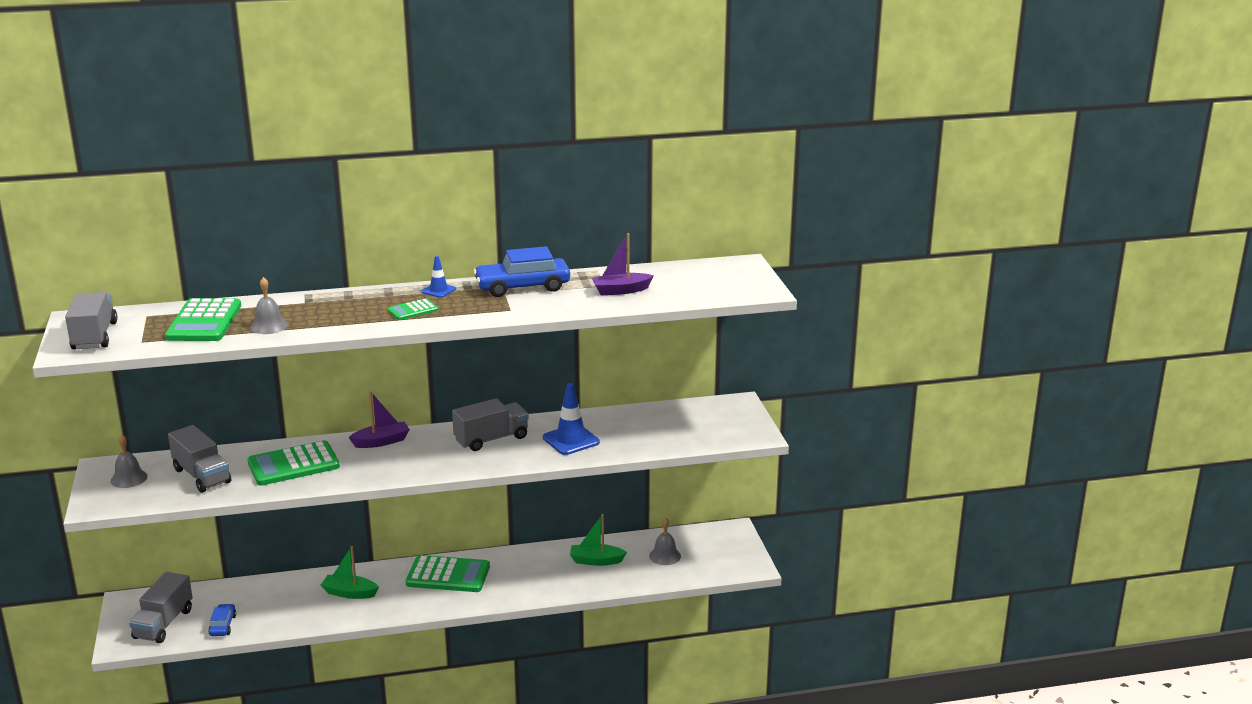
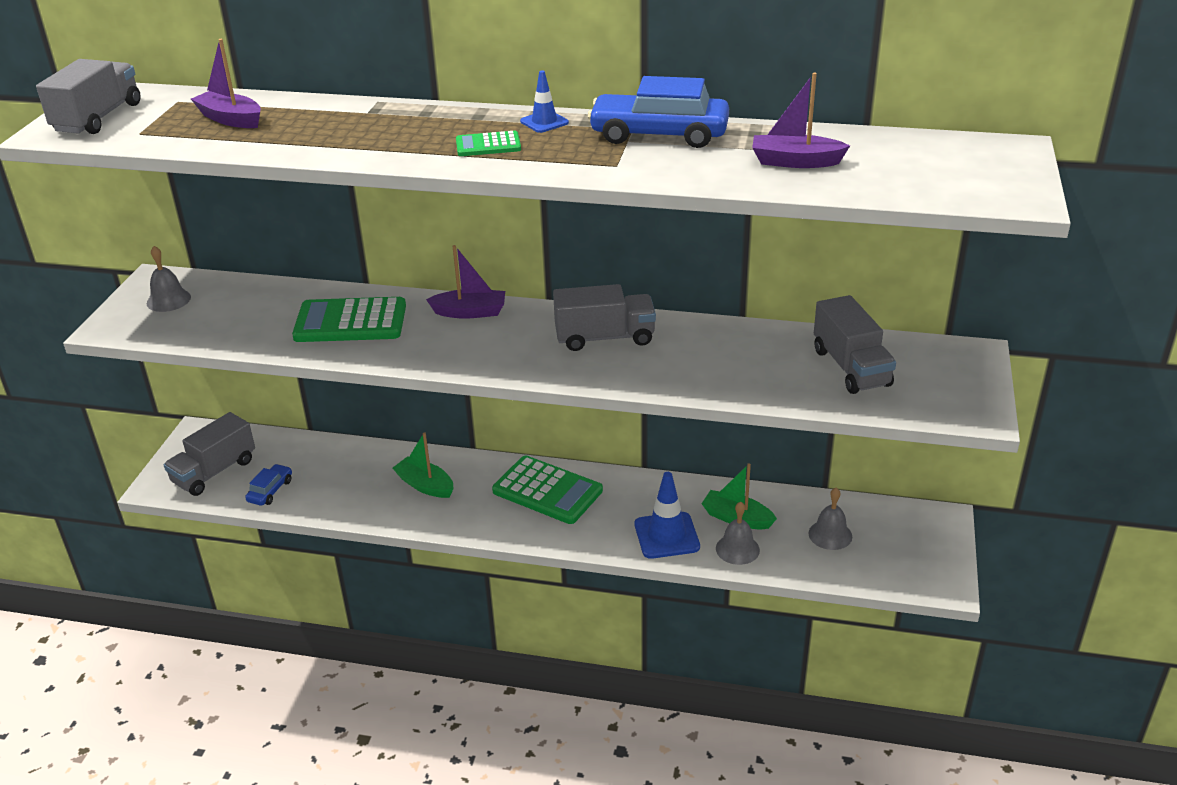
camera: 25 degrees right, 10 degrees up
green calculator [165,298,241,341] -> purple boat [191,39,261,128]
grey truck [168,425,231,493] -> grey truck moved to [814,295,896,394]
grey bell [250,277,288,334] -> grey bell moved to [716,502,760,565]
blue traffic cone [543,383,600,455] -> blue traffic cone moved to [635,472,700,559]

